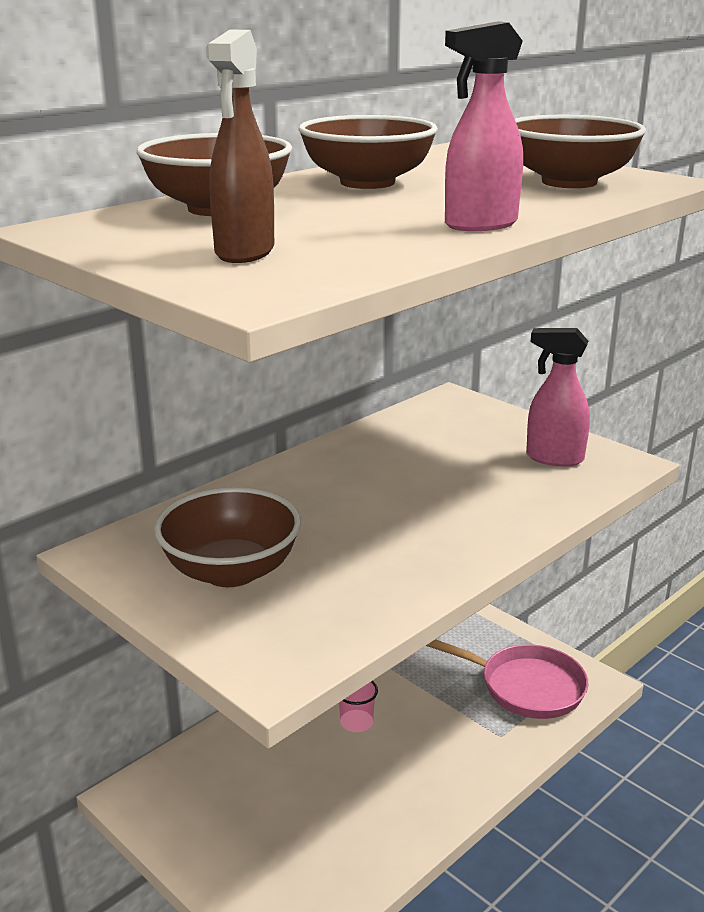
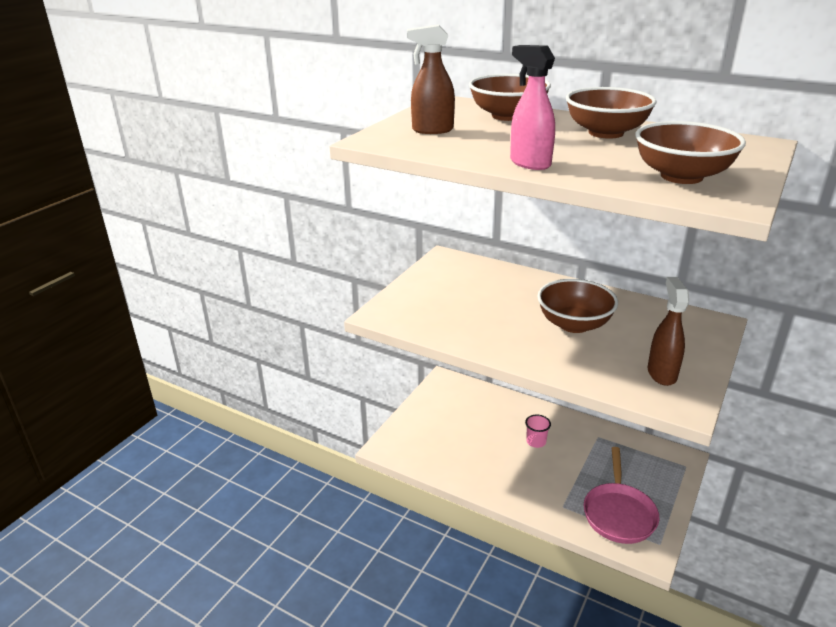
camera: 75 degrees right, 5 degrees up
brown bowl [154,487,301,587] -> brown bowl moved to [537,279,618,333]
pink spray bottle [526,328,590,467] -> brown spray bottle [648,277,689,386]

